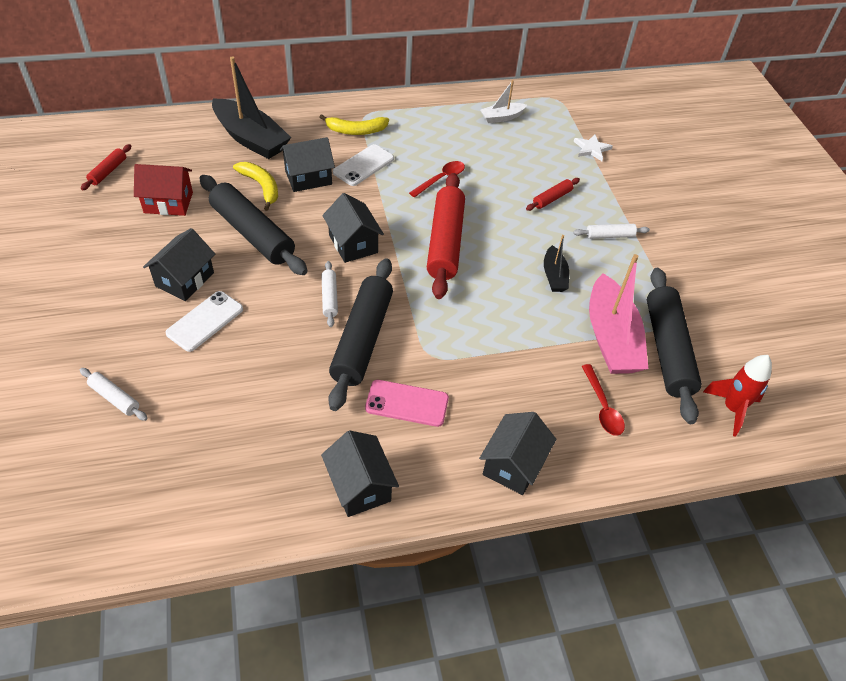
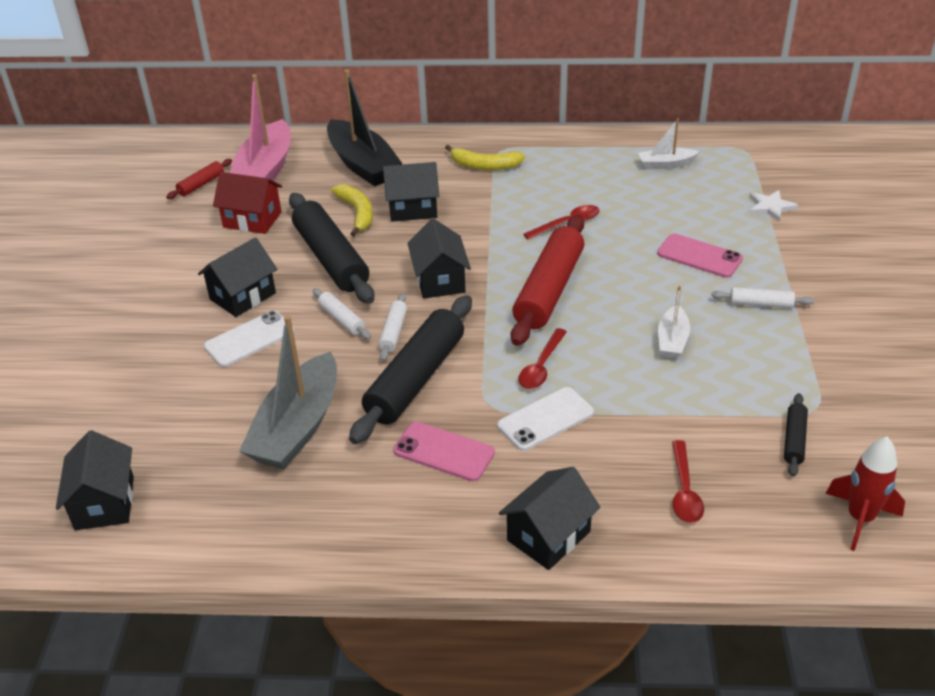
camera: 20 degrees right, 10 degrees down
white rolling pin [80,368,148,421] -> white rolling pin moved to [313,288,371,339]
black house [321,430,399,517] -> black house moved to [56,430,134,530]
white phone [333,144,394,186] -> white phone moved to [497,387,594,451]
red rolling pin [526,178,580,211] -> pink phone [657,234,743,278]
black boat [544,235,569,292] -> white boat [658,286,690,359]
pink boat [589,254,648,374] -> pink boat moved to [230,74,291,181]
black rolling pin [647,268,702,424] -> black rolling pin [784,393,808,477], size x0.46
none -> grey boat [239,315,337,470]
none -> red spoon [518,328,567,389]

